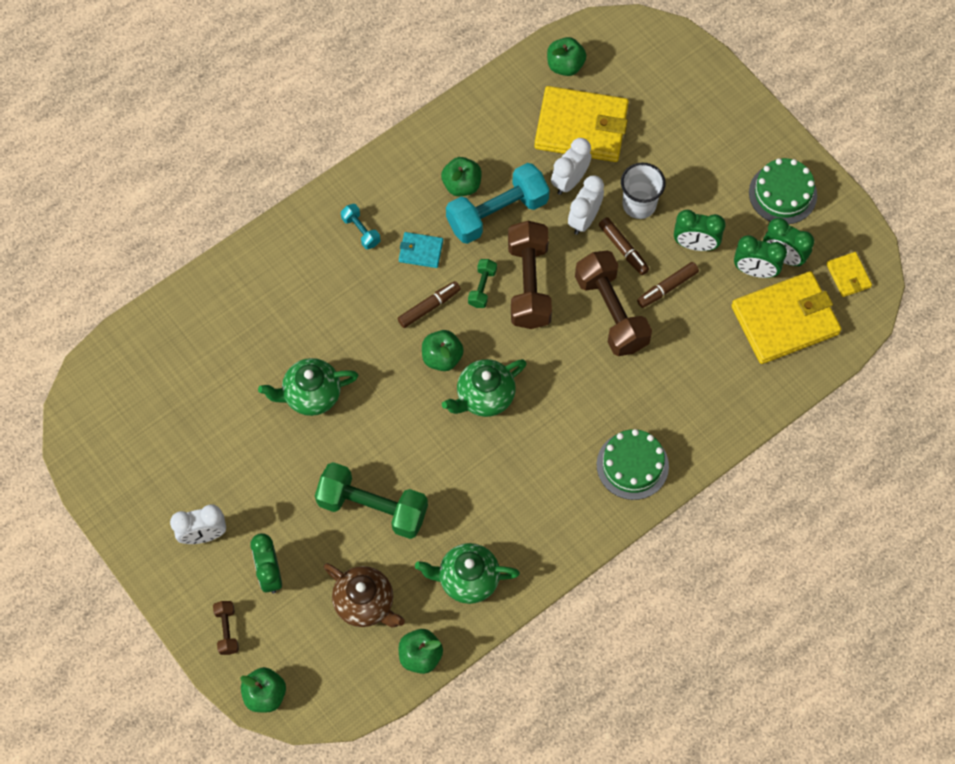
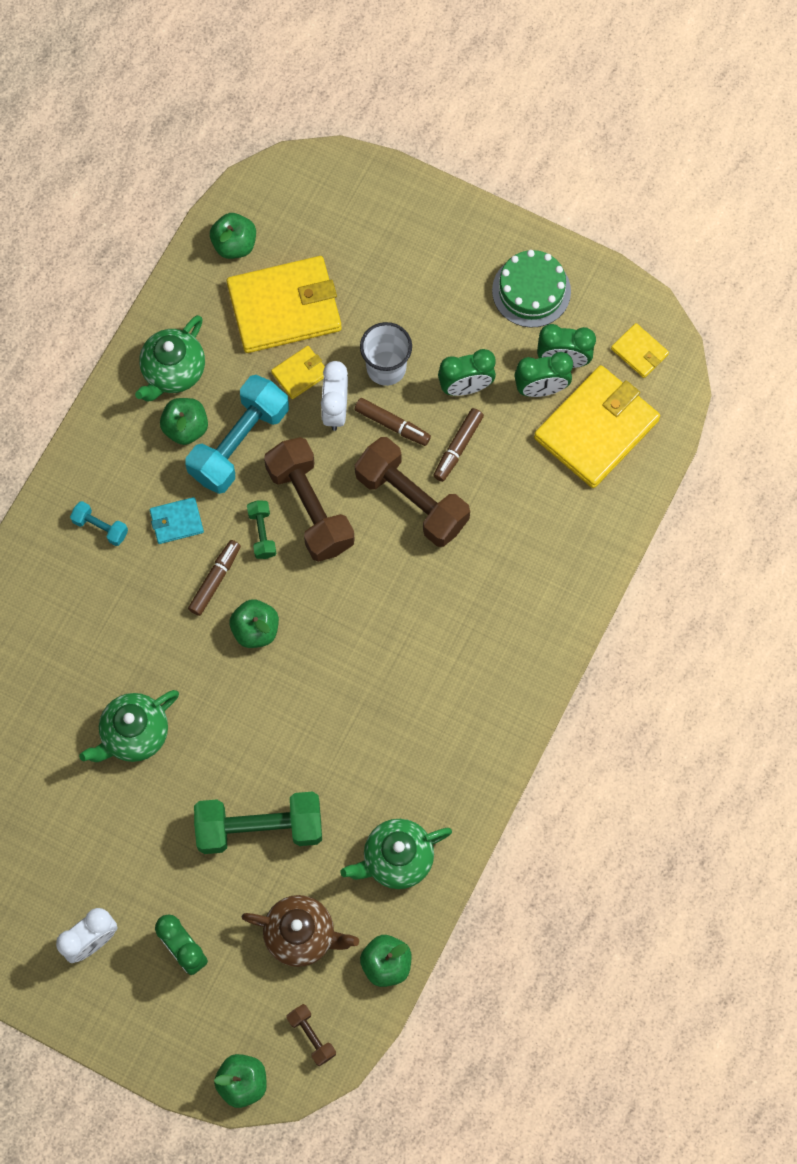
camera: 25 degrees left, 5 degrees up
brown dumbbell [213,601,239,655] -> brown dumbbell moved to [287,1004,336,1066]
green teapot [442,359,527,417] -> green teapot moved to [135,315,205,401]
white clock [551,138,591,195] -> yellow wallet [271,346,325,399]
green cake [596,429,669,500] -> none

